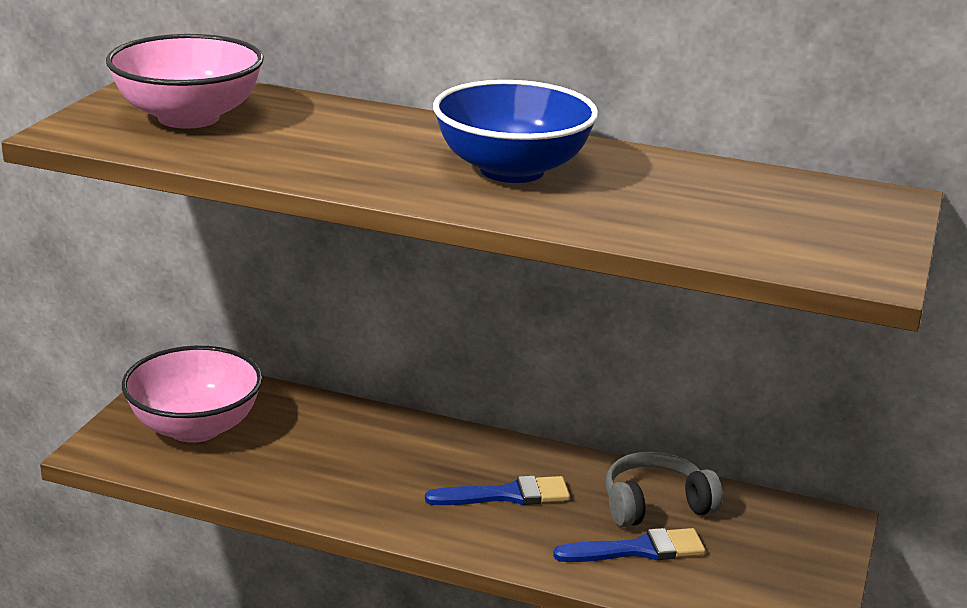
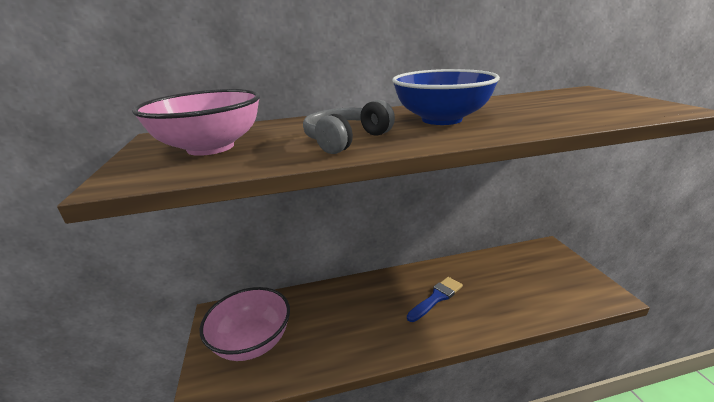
camera: 30 degrees left, 0 degrees up
blue brush [553,528,705,562] -> none
grey headphones [605,451,723,527] -> grey headphones moved to [303,100,395,154]

